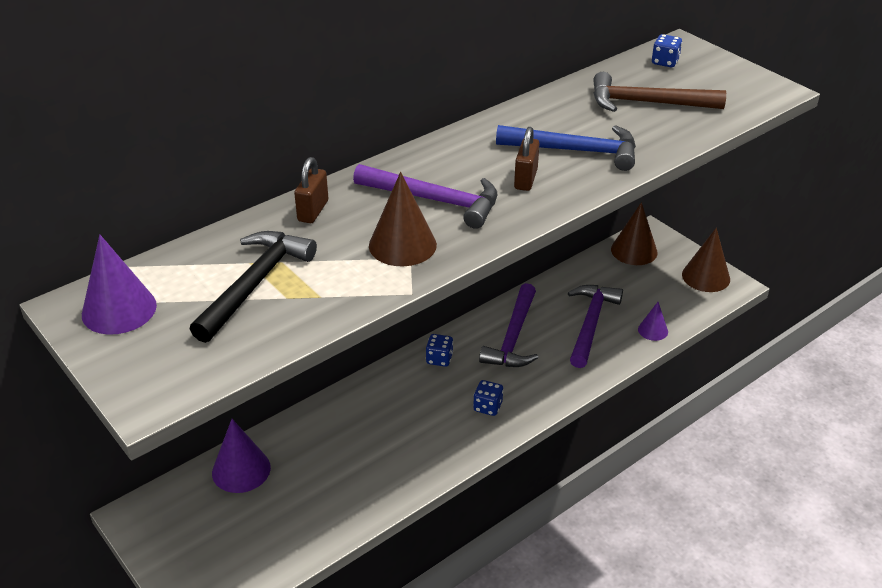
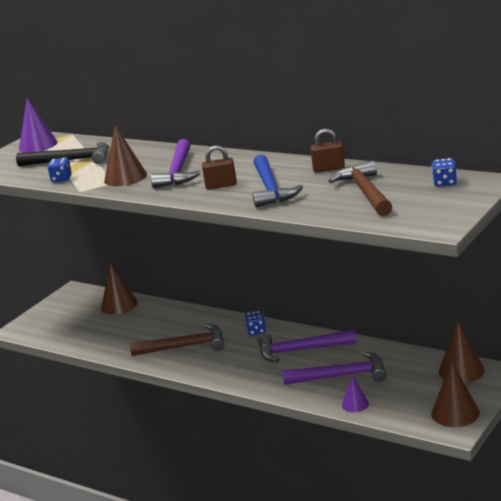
camera: 75 degrees right, 15 degrees down
purple cone [212,419,271,493] -> brown cone [101,263,138,314]
brown padlock [294,157,328,223] -> brown padlock moved to [310,129,345,173]
blue dice [473,380,503,416] -> blue dice moved to [47,157,72,182]
none -> brown hammer [130,324,224,356]

